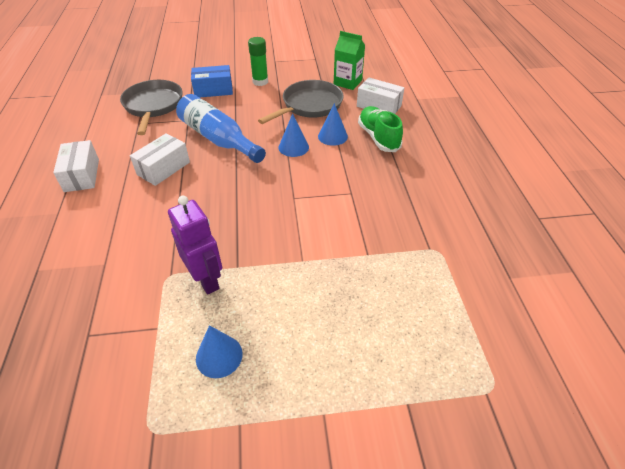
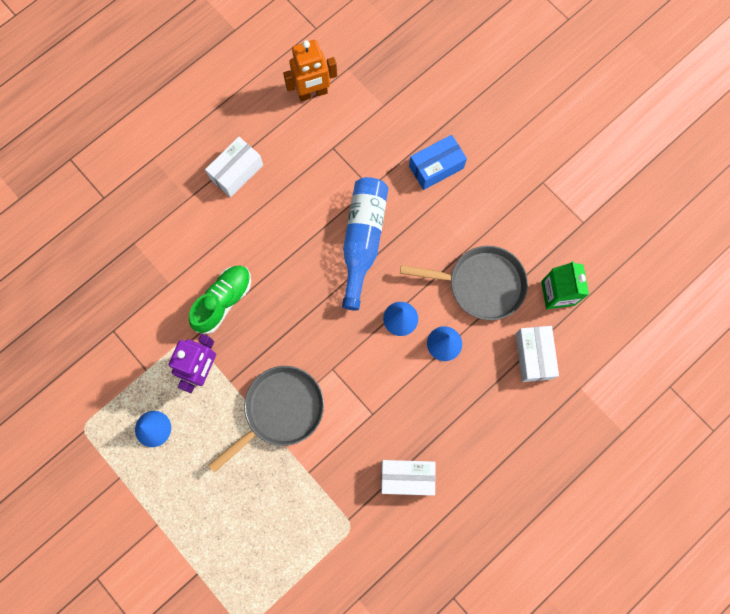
camera: 55 degrees right, 30 degrees up
grey pan [120,80,182,135] -> grey pan moved to [208,366,324,473]
white box [130,133,190,186] -> white box moved to [381,460,436,496]
blue box [191,65,233,98] -> blue box turned 75 degrees counterclockwise [409,135,467,190]
green glue stick [248,37,268,86] -> none
green shoe [358,106,403,152] -> green shoe moved to [189,266,251,334]
none -> orange robot [283,40,337,102]

